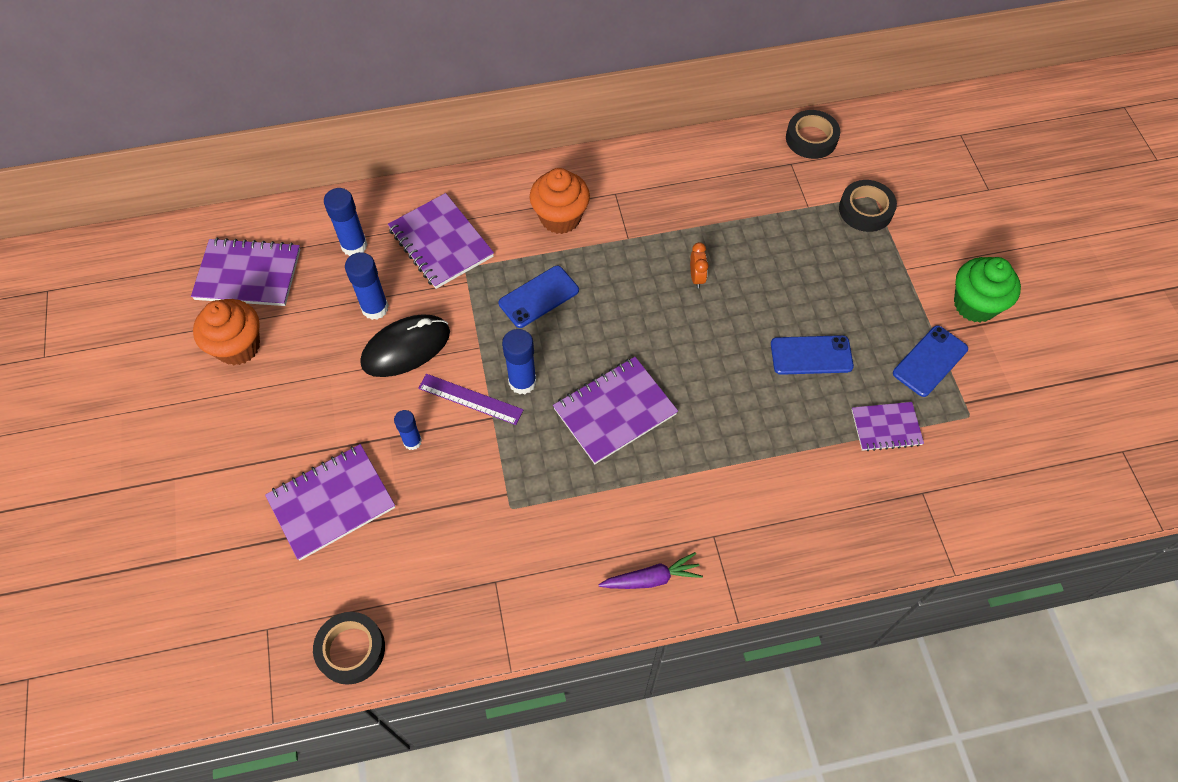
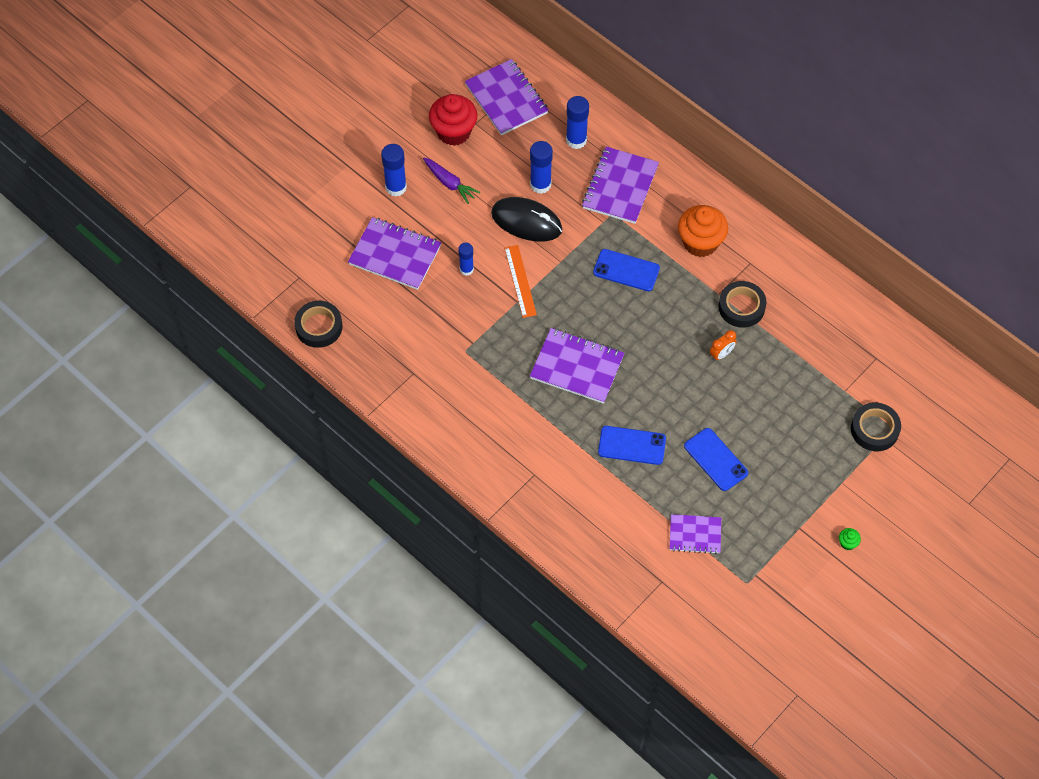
camera: 55 degrees right, 0 degrees up
orange cupcake [193,299,260,365] -> red cupcake [429,94,477,146]
purple ruler [418,374,523,425] -> orange ruler [504,245,537,318]
blue glue stick [502,329,537,394] -> blue glue stick moved to [381,144,407,196]
purple carrot [598,552,703,589] -> purple carrot moved to [423,158,480,204]
black tape [786,110,840,159] -> black tape moved to [719,281,766,328]
purple notebook [852,402,924,451] -> purple notebook turned 45 degrees counterclockwise [669,514,721,554]
blue phone [893,325,968,397] -> blue phone moved to [598,426,666,465]
green cupcake [954,257,1021,323] -> green cupcake [839,528,861,550], size x0.41

